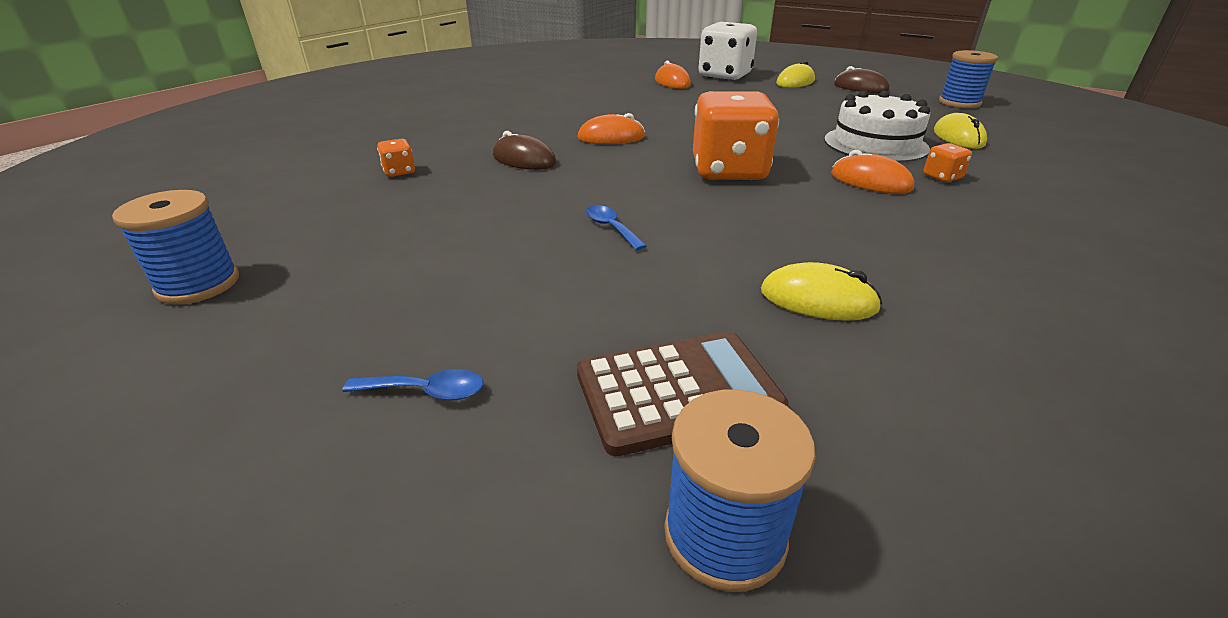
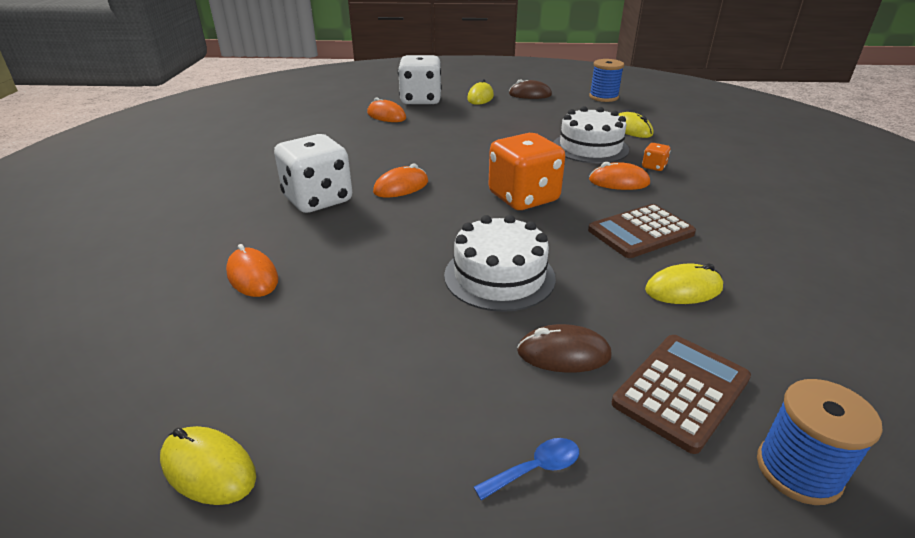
camera: 30 degrees left, 0 degrees up
blue spool [112,190,239,304] -> yellow mouse [160,426,256,505]
orange dice [377,139,415,177] -> orange mouse [226,244,278,297]
brown mouse [493,131,556,170] -> brown mouse moved to [517,324,612,373]
blue spoon [586,205,647,250] -> white cake [444,215,556,312]
none -> white dice [274,134,352,213]
none -> brown calculator [588,204,696,258]

